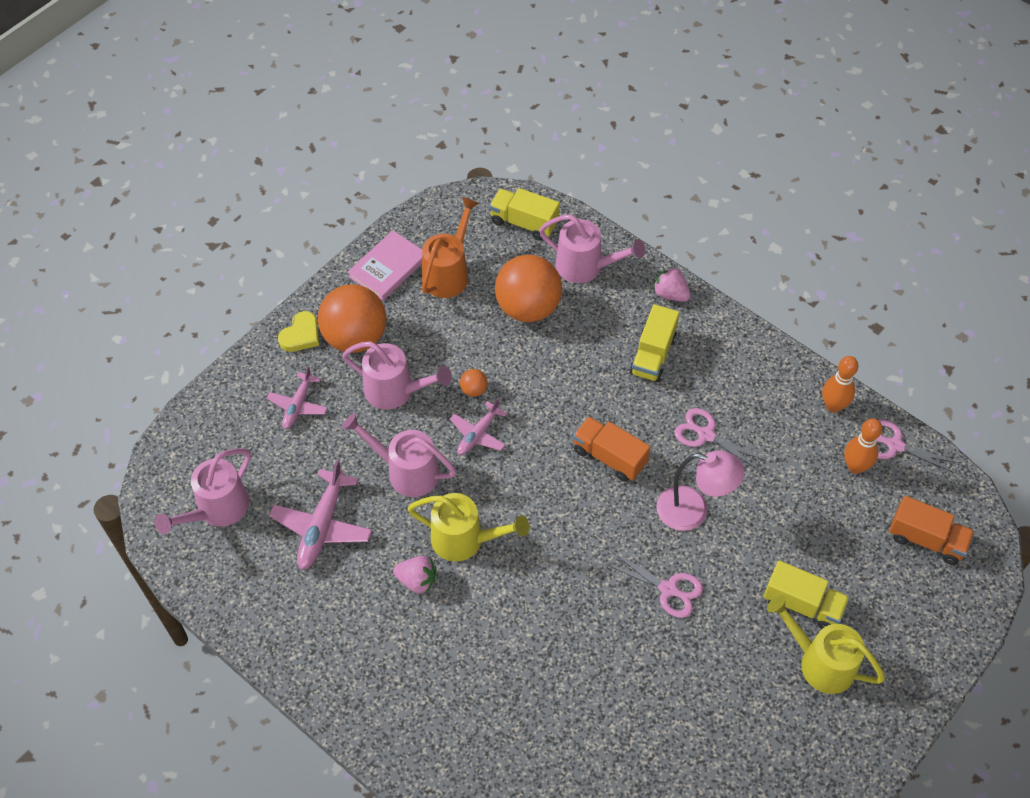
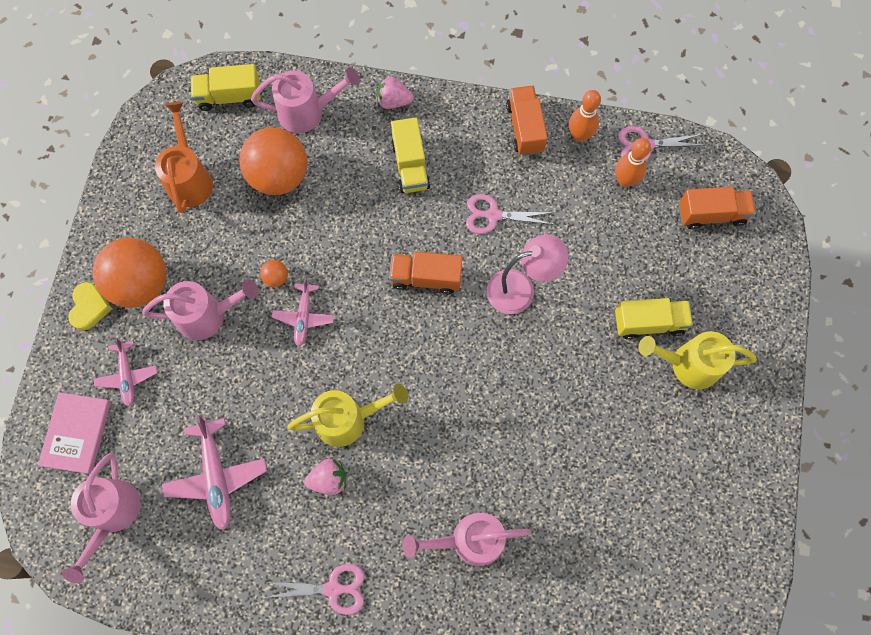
camera: 30 degrees left, 15 degrees up
pink watering can [342,413,456,497] -> pink watering can moved to [403,513,531,566]
pink book [348,230,422,301] -> pink book moved to [38,392,111,474]
pink scissors [605,552,703,618] -> pink scissors moved to [265,564,364,615]
none -> orange truck [506,86,548,156]

